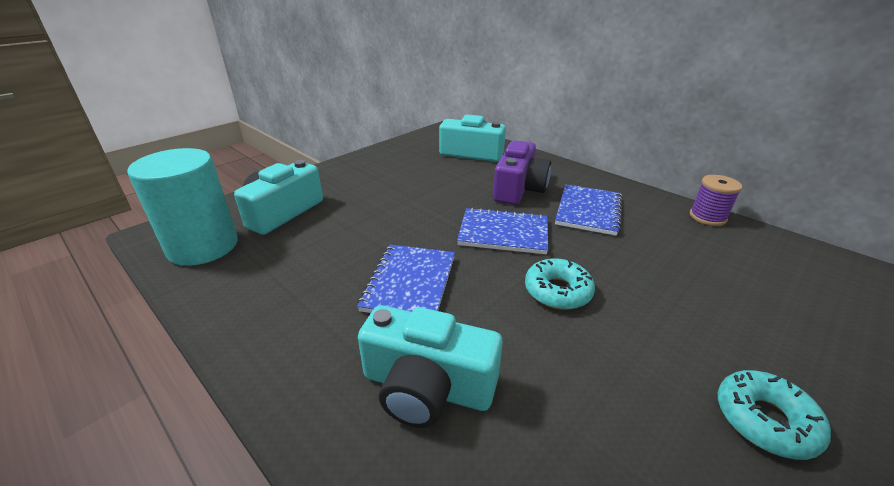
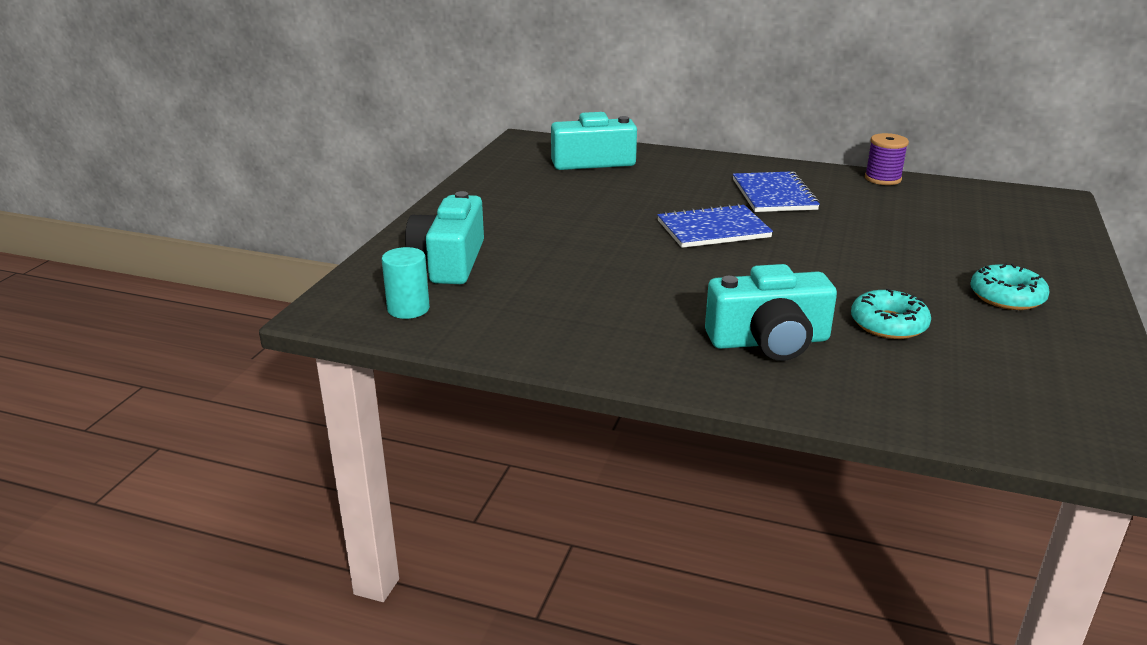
camera: 25 degrees left, 5 degrees down
turquoise cylinder [127,148,238,266] -> turquoise cylinder [382,247,430,319], size x0.51
blue notebook [357,245,455,313] -> none
purple camera [493,140,551,205] -> none
turquoise donut [525,258,595,310] -> turquoise donut moved to [851,289,931,339]

